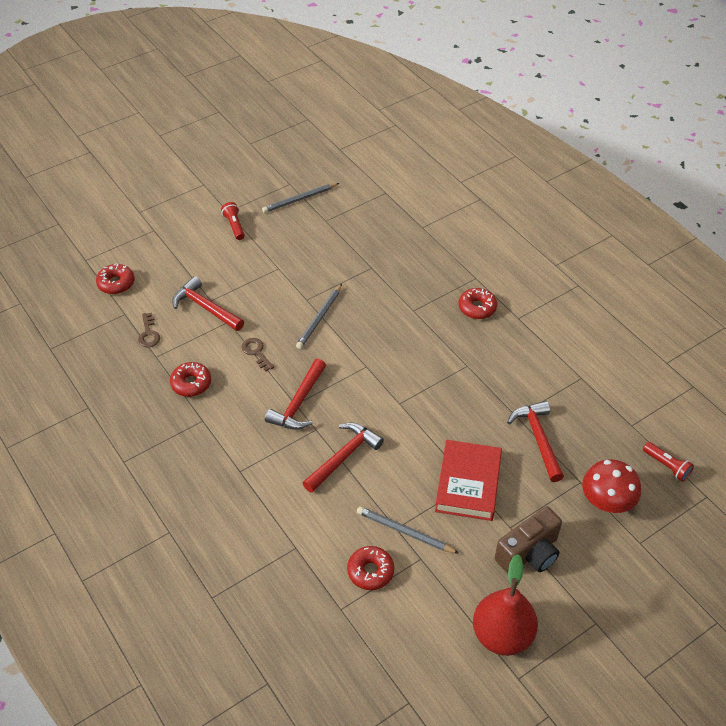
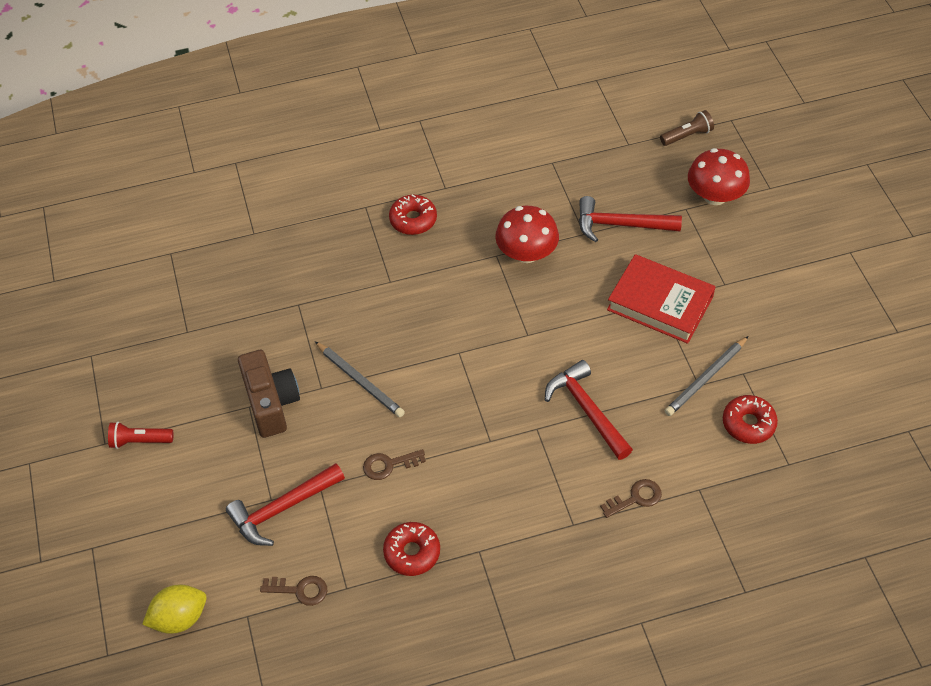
camera: 70 degrees left, 5 degrees up
red donut [96,263,135,294] -> yellow lemon [142,585,207,634]
grey pencil [262,183,339,213] -> none
red hammer [265,359,326,430] -> none
red pear [473,554,538,656] -> none
brown camera [495,507,562,573] -> brown camera moved to [238,350,300,438]
red flashlight [643,442,694,482] -> brown flashlight [660,110,714,146]
none -> red mushroom [495,206,559,263]
none -> brown key [600,479,662,518]

